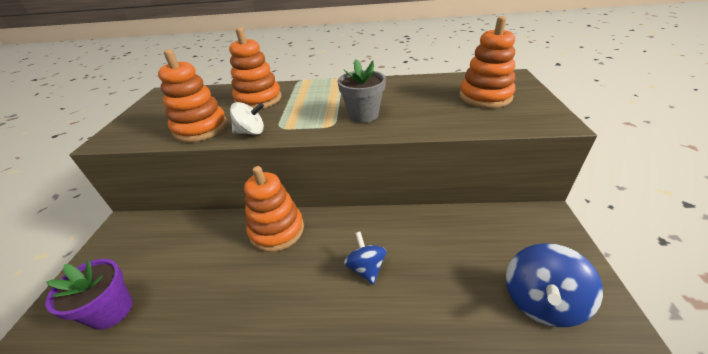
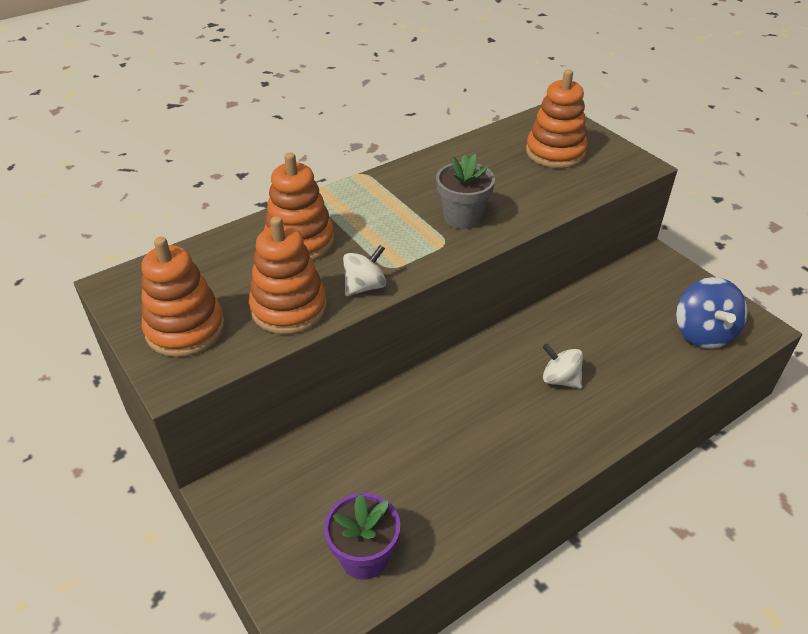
camera: 40 degrees left, 5 degrees up
orange stacking toy [244,166,304,252] -> orange stacking toy moved to [141,237,225,357]
blue spinning top [344,232,386,285] -> white spinning top [543,344,583,389]

